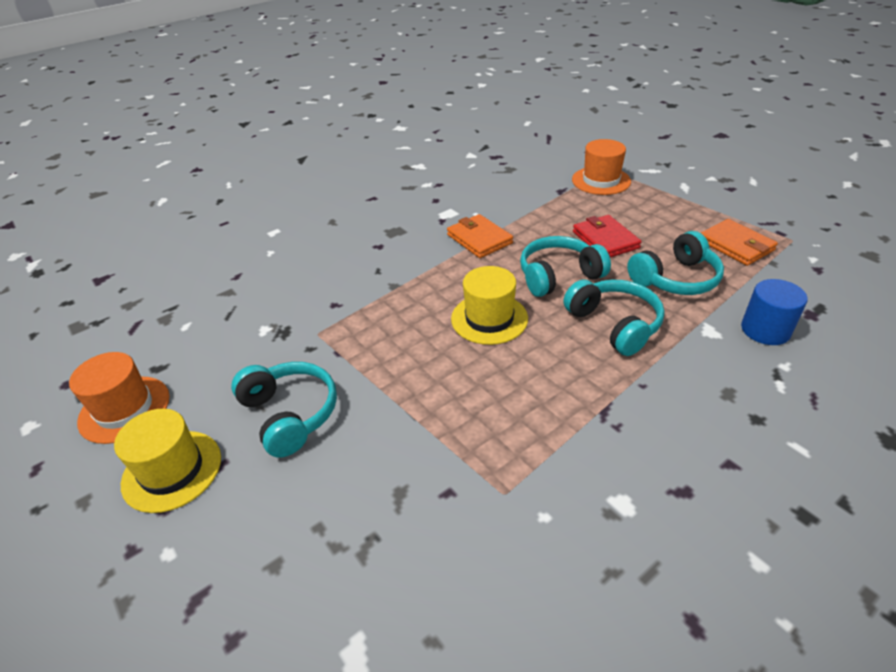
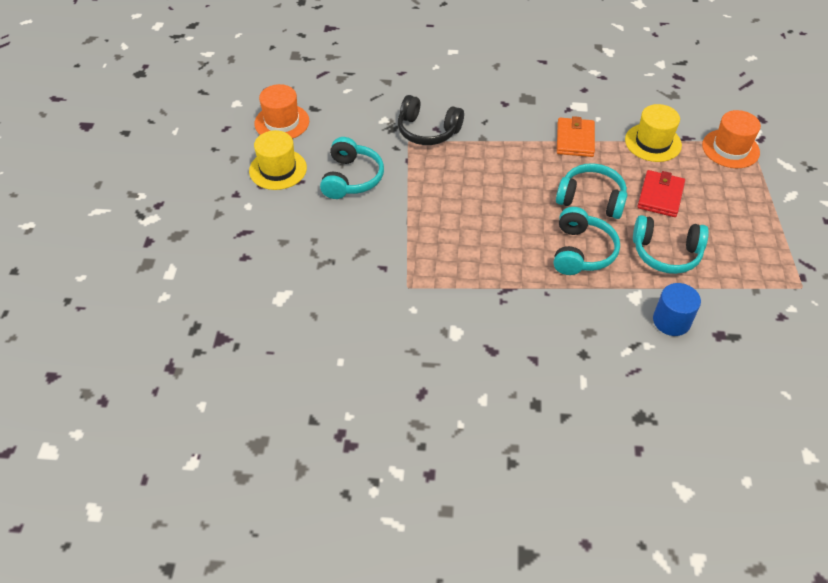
camera: 40 degrees right, 10 degrees up
yellow hat [451,266,528,345] -> yellow hat moved to [625,104,682,162]
orange wallet [701,219,778,266] -> none
none -> black headphones [398,95,464,145]

